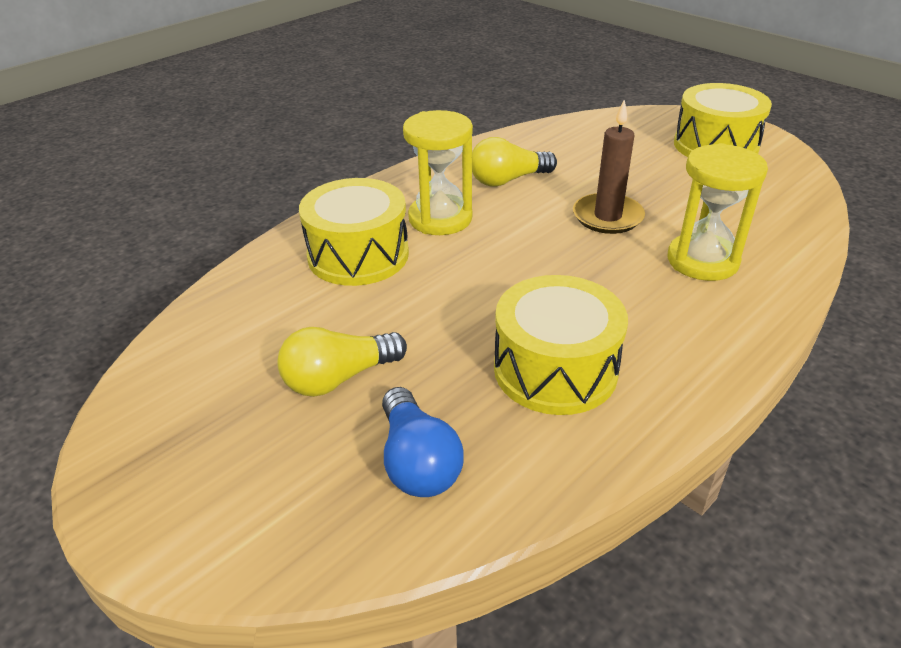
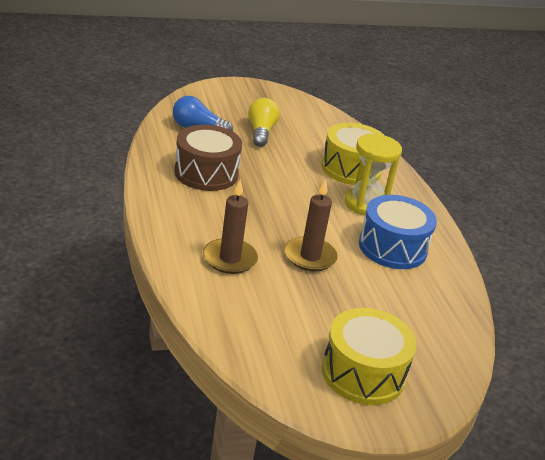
camera: 115 degrees right, 5 degrees down
yellow light bulb [472,137,557,187] -> blue drum [359,195,437,269]
yellow drum [494,275,628,415] -> brown drum [174,125,242,191]
yellow hourglass [668,143,768,281] -> brown candle [203,179,258,274]

